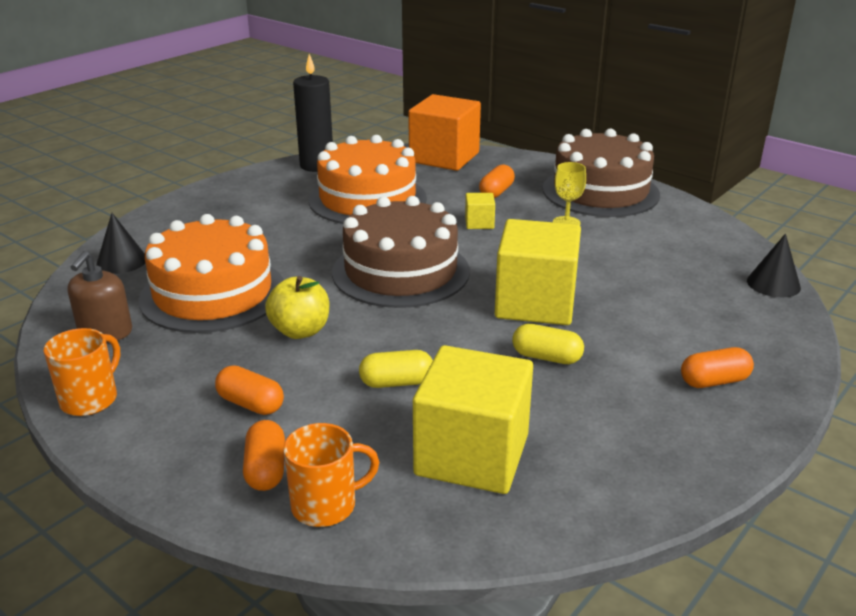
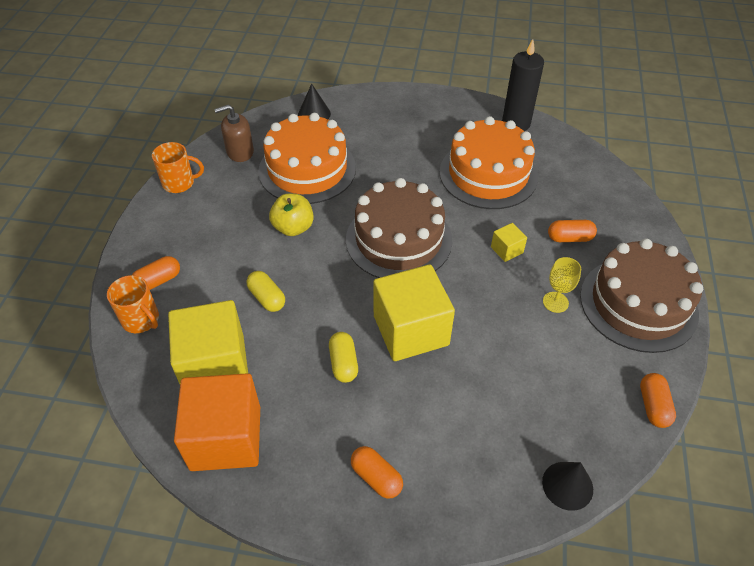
camera: 60 degrees right, 20 degrees up
orange capsule [215,365,284,415] -> orange capsule moved to [640,373,676,428]
orange cube [408,94,481,171] -> orange cube moved to [174,373,260,471]

